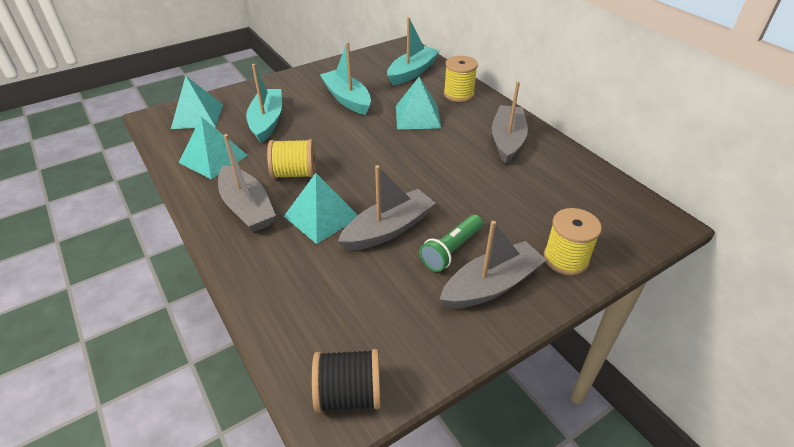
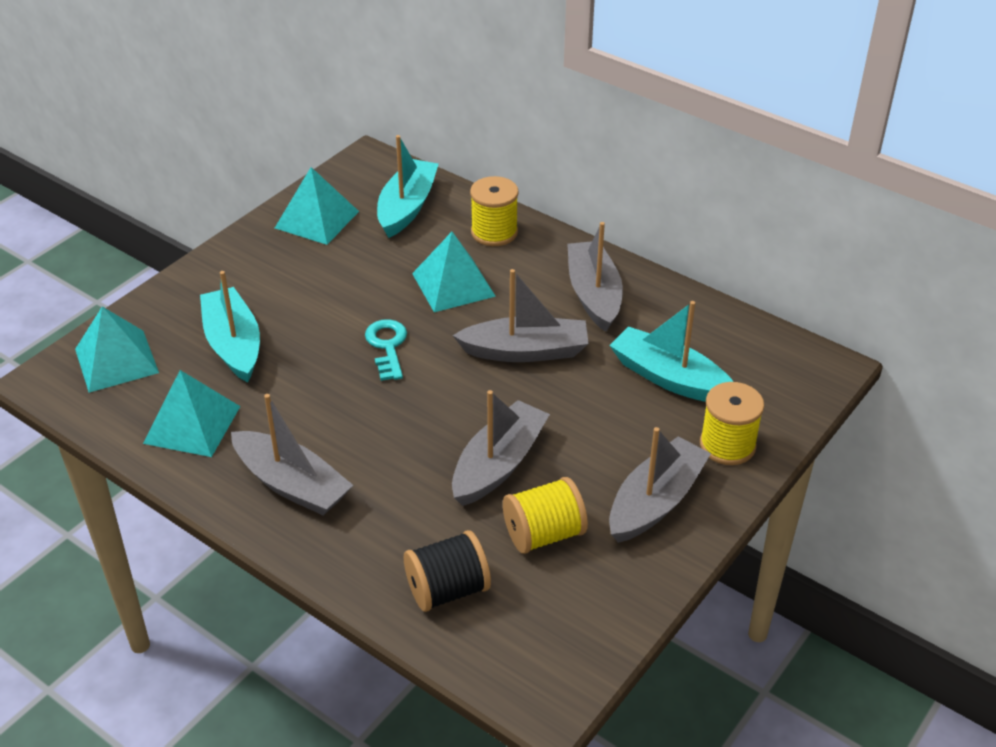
camera: 20 degrees left, 0 degrees up
yellow spool [267,139,316,179] -> yellow spool moved to [503,477,588,554]
turquoise pyramid [284,173,358,244] -> turquoise pyramid moved to [275,167,359,245]
black spool [312,349,381,413] -> black spool moved to [404,530,491,612]
turquoise boat [320,42,371,115] -> turquoise boat moved to [609,301,733,402]
green flashlight [419,215,483,272] -> none
none -> turquoise key [365,319,407,381]
none -> grey boat [453,269,589,362]

